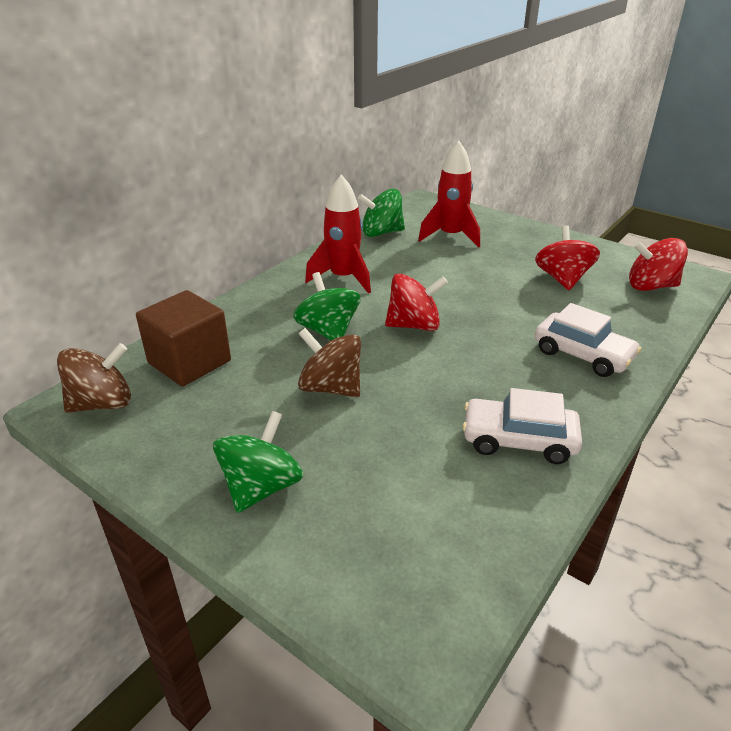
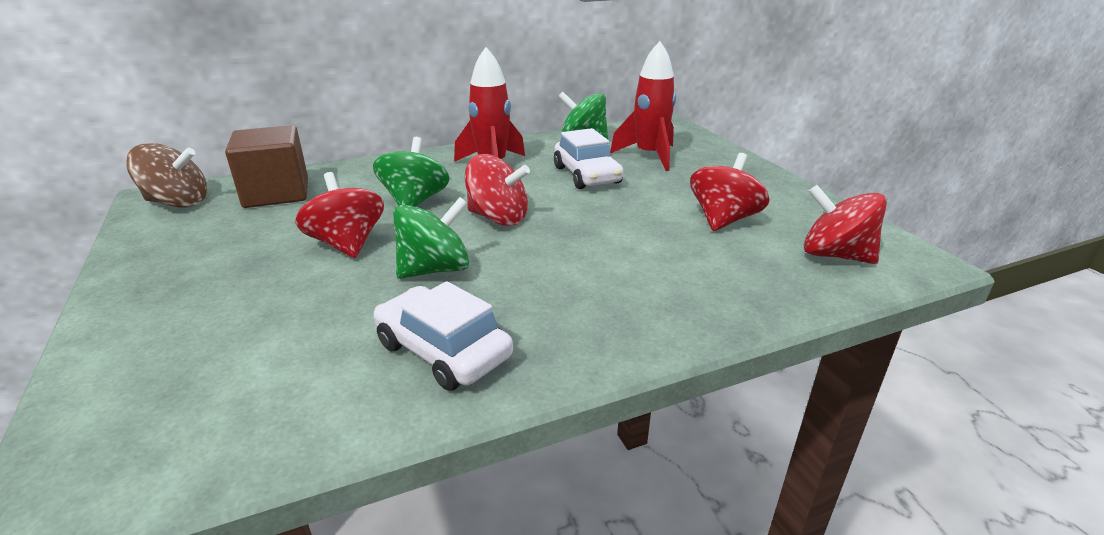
camera: 30 degrees right, 5 degrees down
green spinning top [213,411,303,513] -> green spinning top moved to [393,197,469,279]
brown spinning top [298,328,361,397] -> red spinning top [295,172,384,258]
white car [535,303,641,377] -> white car moved to [554,128,624,189]

